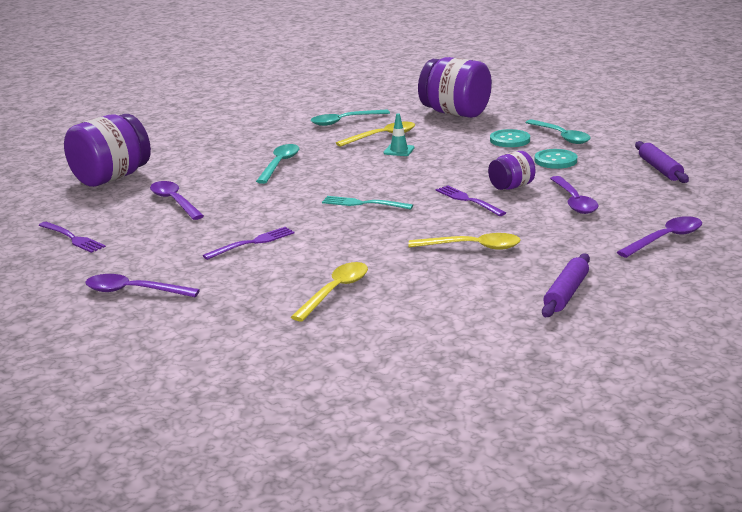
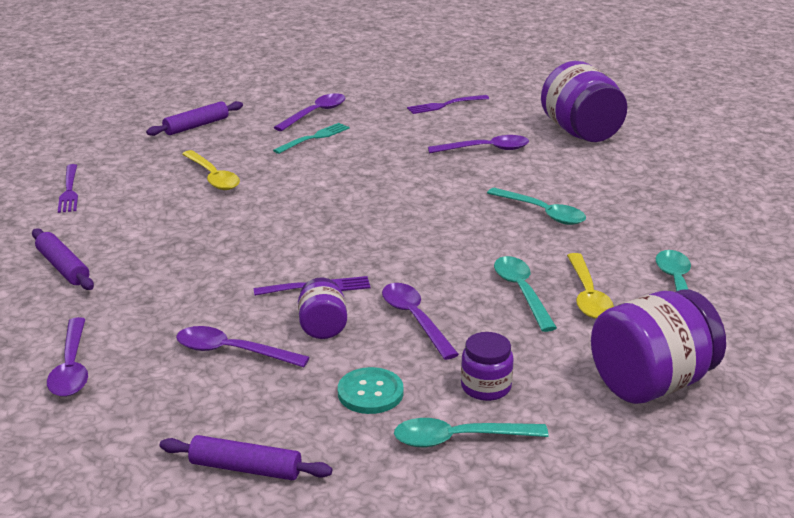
camera: 115 degrees right, 5 degrees up
purple fork [202,227,295,260] -> purple fork moved to [58,164,78,213]
turquoise fork [322,196,413,210] -> turquoise fork moved to [273,123,350,154]
turquoise traffic cone [383,113,415,156] -> turquoise spoon [494,256,557,332]
yellow spoon [408,233,521,250] -> none
turquoise button [490,129,530,147] -> purple jar [461,332,514,401]
none -> purple rolling pin [146,101,243,136]
none -> purple spoon [382,283,459,360]

